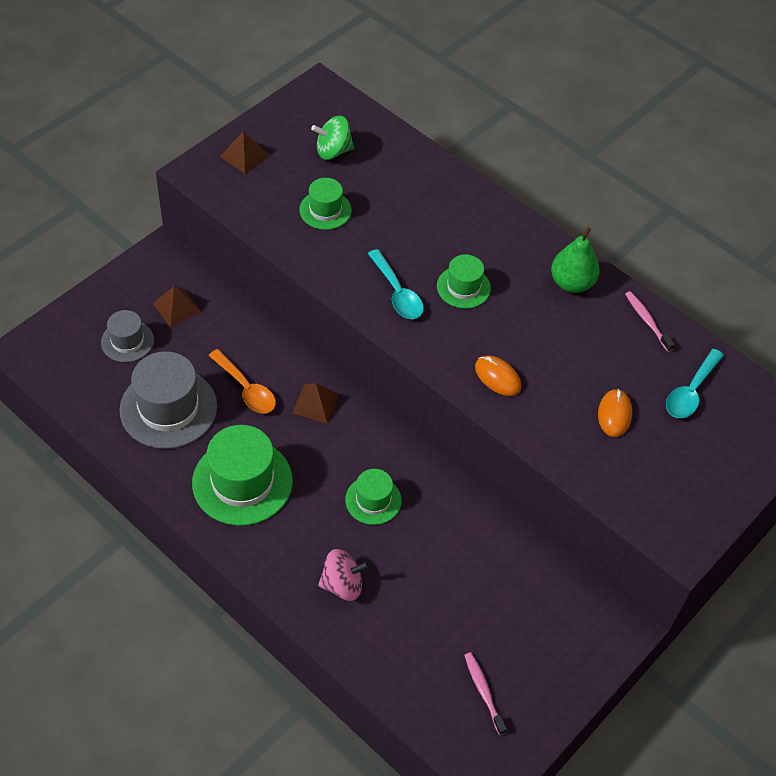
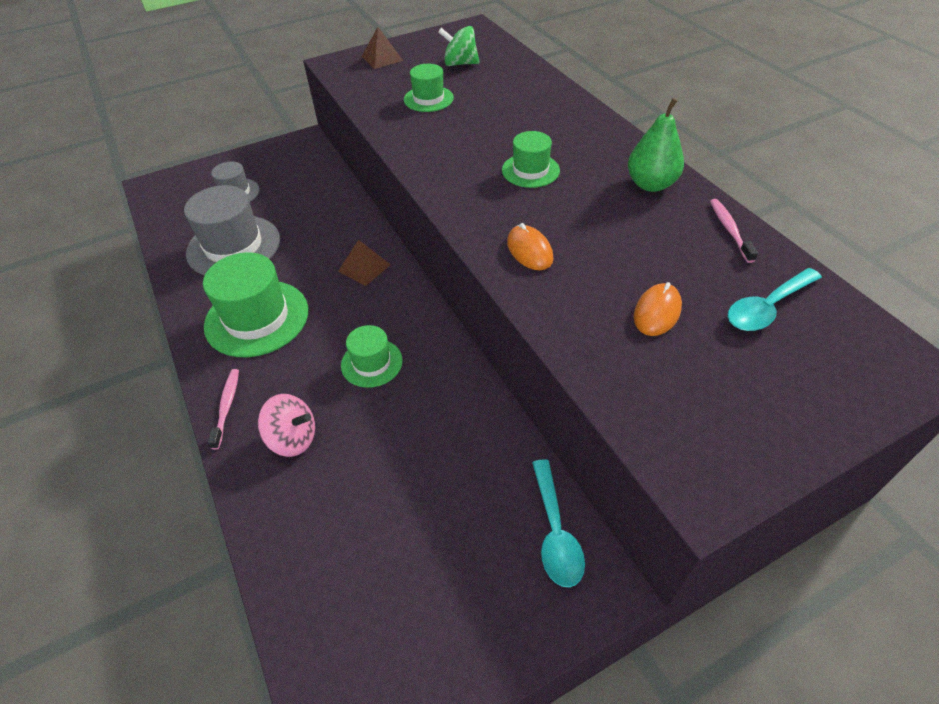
camera: 25 degrees right, 5 degrees down
brown pyramid [153,286,201,327] -> none
orange spoon [209,349,276,413] -> none
turquoise spoon [368,249,424,319] -> turquoise spoon moved to [532,459,585,587]
pink toothbrush [464,652,507,735] -> pink toothbrush moved to [207,369,239,450]

